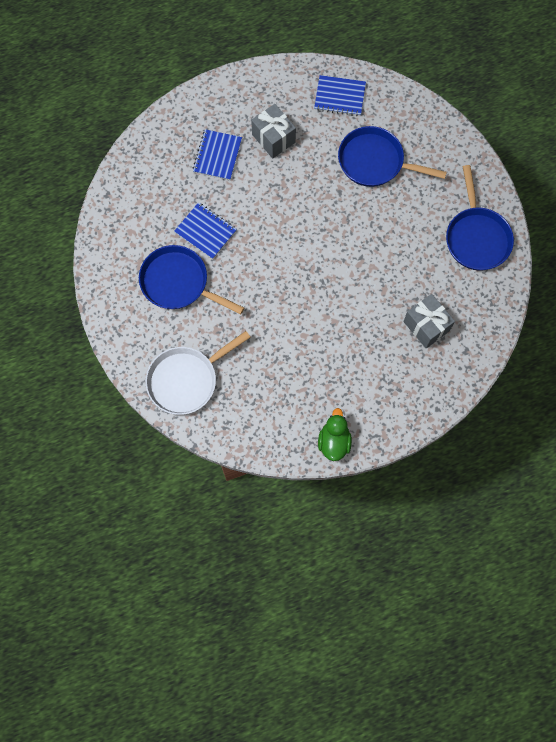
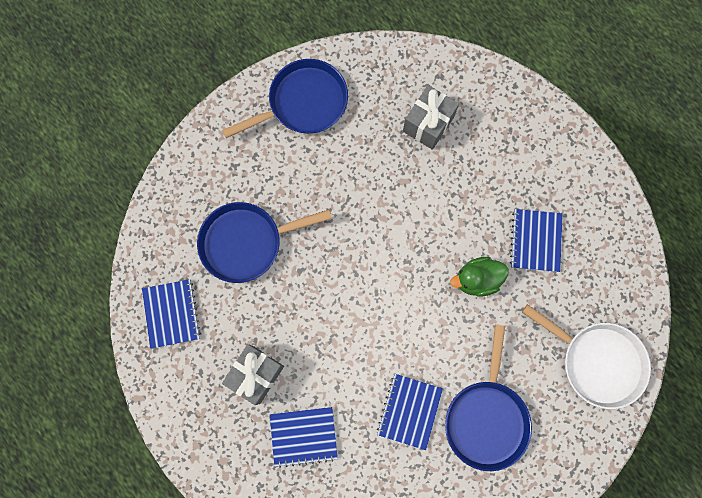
camera: 110 degrees left, 5 degrees up
green duck [318,408,352,461] -> green duck moved to [450,257,509,297]
blue pan [338,126,447,187] -> blue pan turned 75 degrees clockwise [197,202,332,283]
none -> blue notebook [510,209,563,272]

